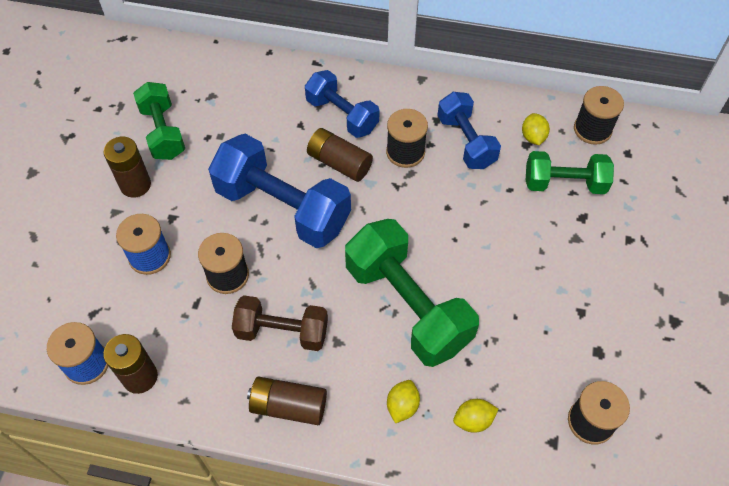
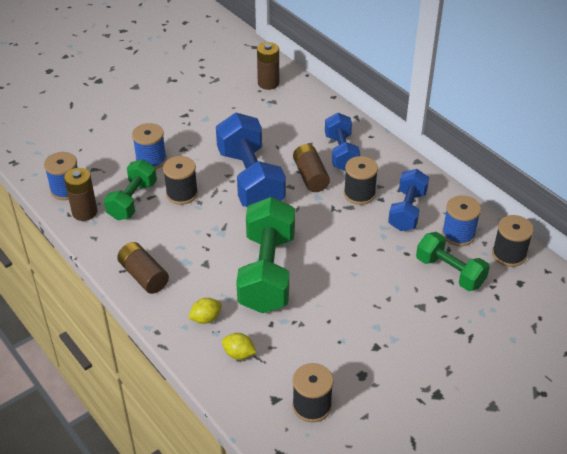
camera: 40 degrees right, 15 degrees down
brown battery [104,137,151,198] -> brown battery moved to [257,42,279,90]
green dumbbell [133,82,185,160] -> green dumbbell moved to [104,159,157,220]
brown dumbbell [232,295,328,351] -> none
yellow lemon [522,113,550,145] -> blue spool [442,196,481,246]

